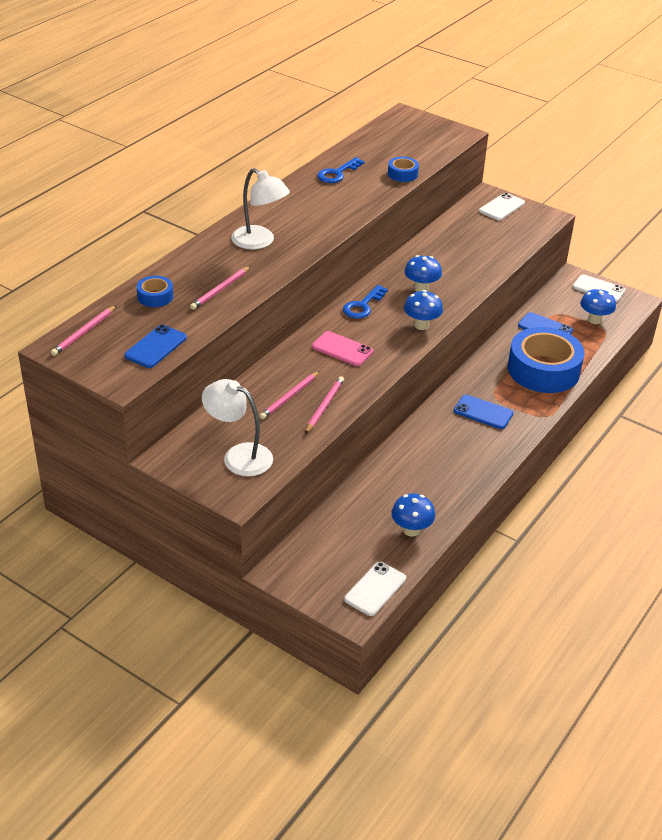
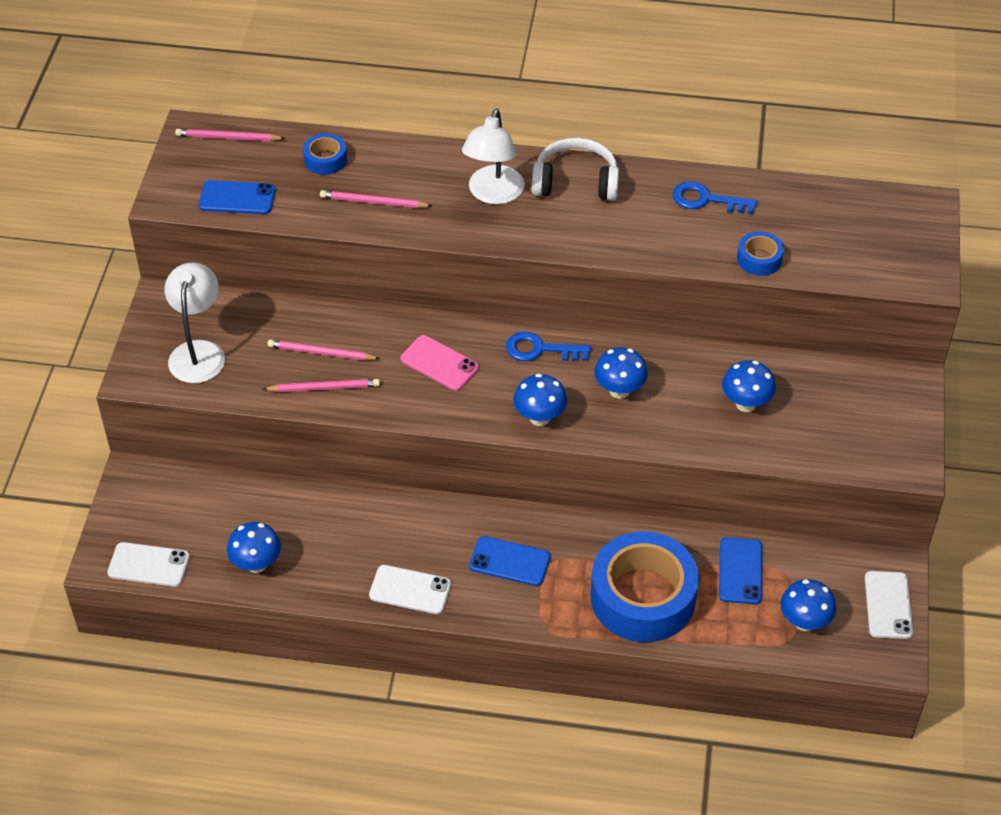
camera: 65 degrees right, 10 degrees up
pink phone [312,331,373,366] -> pink phone turned 60 degrees counterclockwise [400,335,479,391]
blue phone [454,395,514,429] -> blue phone turned 75 degrees counterclockwise [469,536,551,586]
white phone [479,192,525,220] -> white phone moved to [369,565,451,614]
none -> white headphones [531,138,619,201]
none -> blue mushroom [722,360,776,412]

